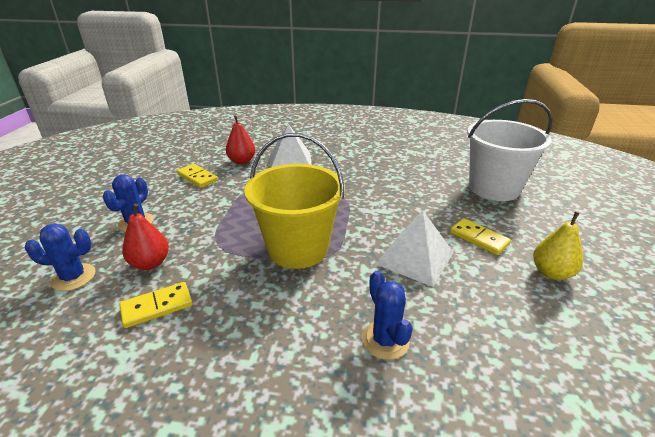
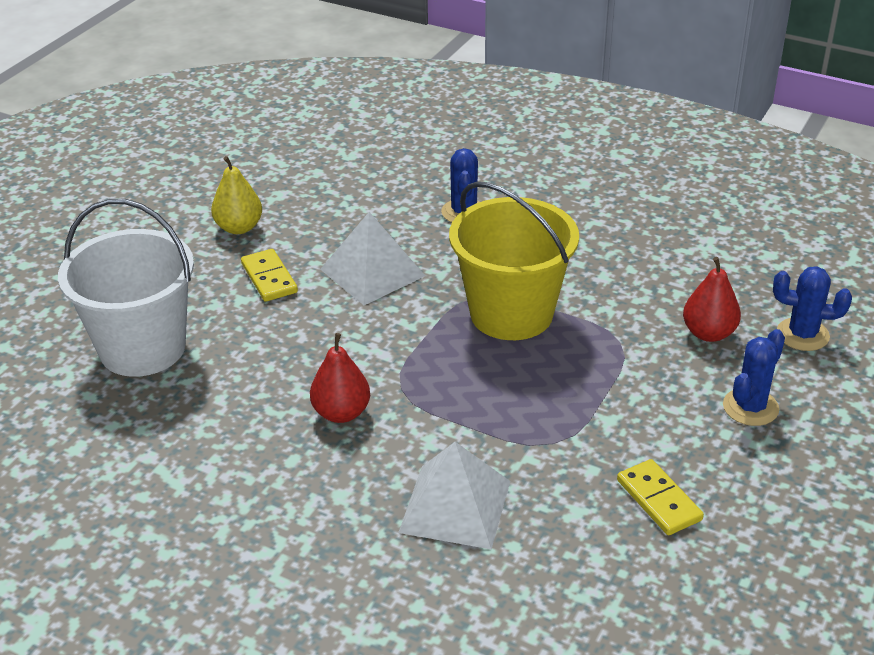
camera: 160 degrees left, 5 degrees up
yellow domino [119,282,193,328] -> none
red pear [226,115,255,164] -> red pear moved to [310,333,370,423]

